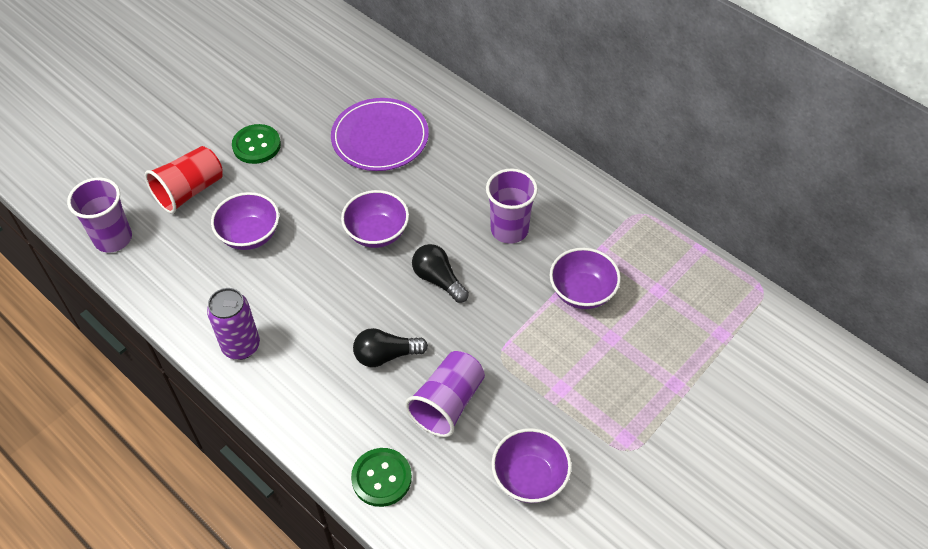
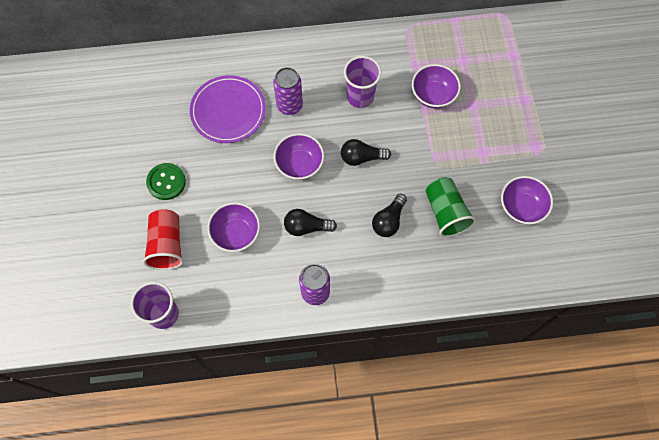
camera: 50 degrees left, 15 degrees up
green button [351,448,412,507] -> none
purple cup [405,351,485,437] -> green cup [425,177,476,237]
none -> purple can [273,67,303,115]
none -> black light bulb [284,209,337,236]

